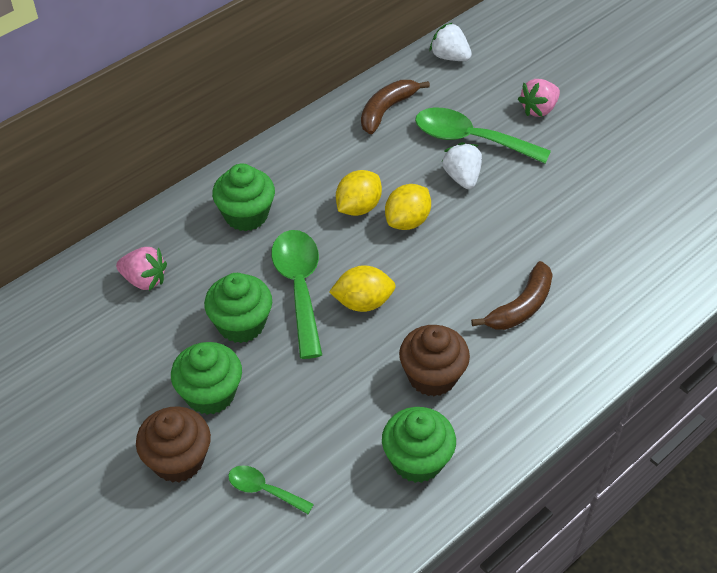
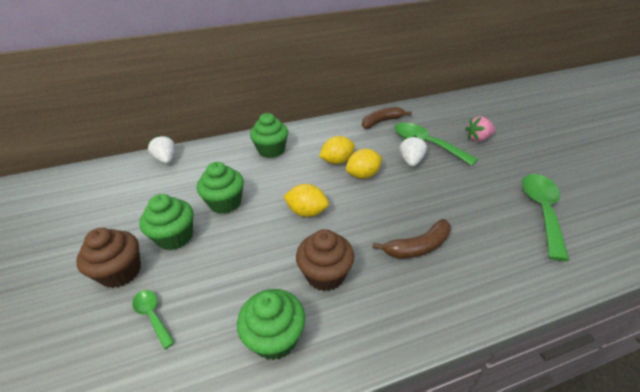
camera: 25 degrees right, 10 degrees down
pink strawberry [116,247,167,291] -> none
green spoon [271,230,322,359] -> green spoon moved to [522,174,569,261]
white strawberry [430,22,472,61] -> white strawberry moved to [147,135,176,164]

